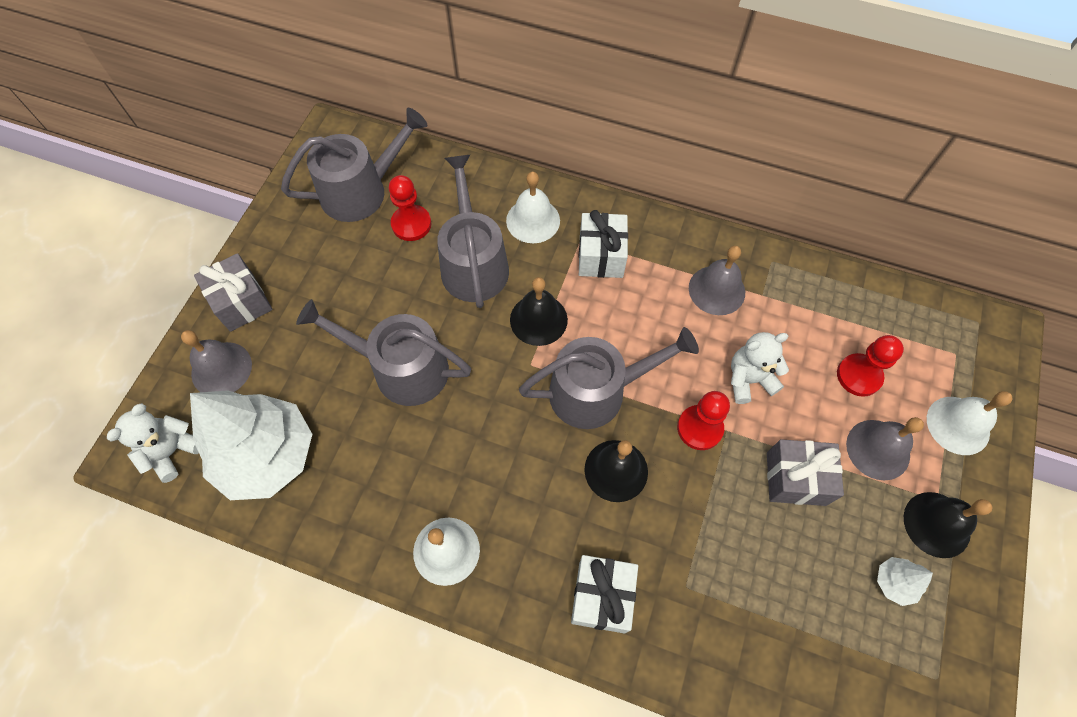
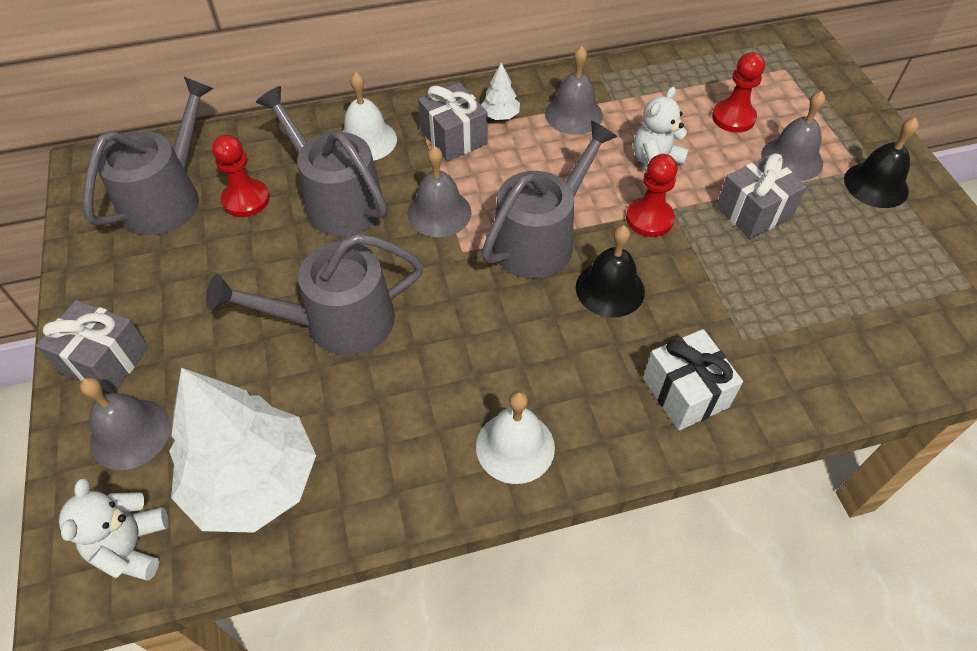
camera: 35 degrees left, 10 degrees down
black bell [510,277,568,346] -> grey bell [407,146,471,237]
white gift [579,210,628,278] -> grey gift [418,82,487,161]
white tree [877,557,933,606] -> white tree moved to [481,63,520,120]
white bell [927,391,1013,455] -> none

